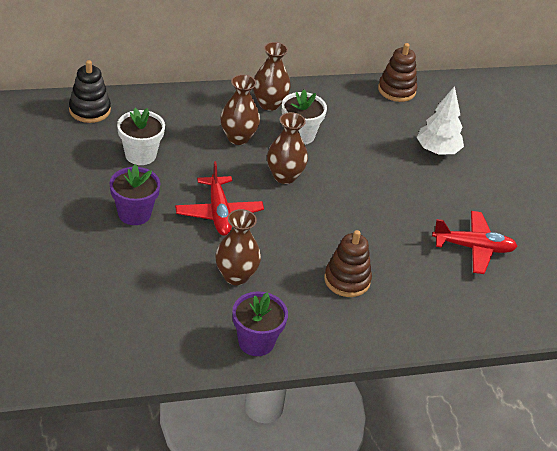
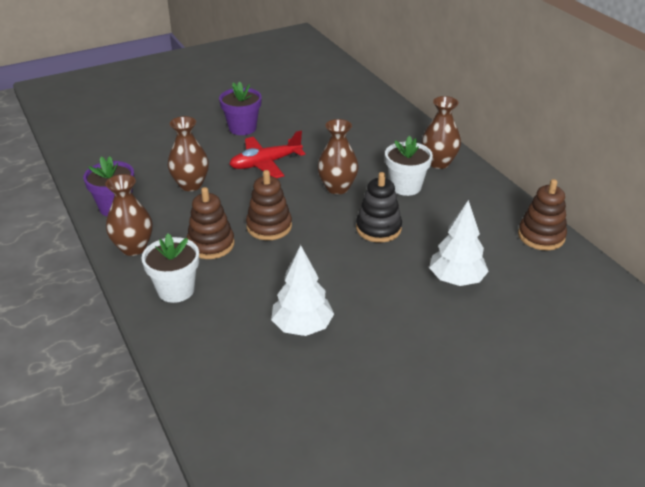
camera: 80 degrees right, 5 degrees down
black stacking toy [69,60,111,123] -> black stacking toy moved to [356,172,402,243]
white flower pot [117,108,165,165] -> white flower pot moved to [141,233,199,303]
brown vase [220,74,260,145] -> brown vase moved to [106,174,152,256]
red plane [432,211,518,274] -> white tree [271,245,334,336]
none -> brown stacking toy [246,170,292,240]

